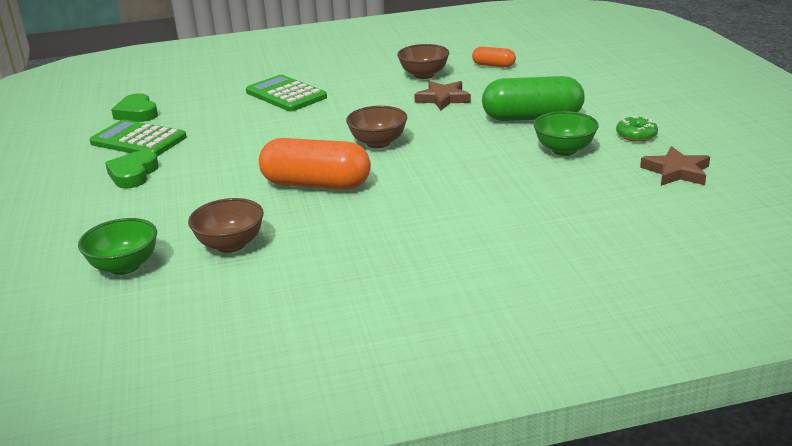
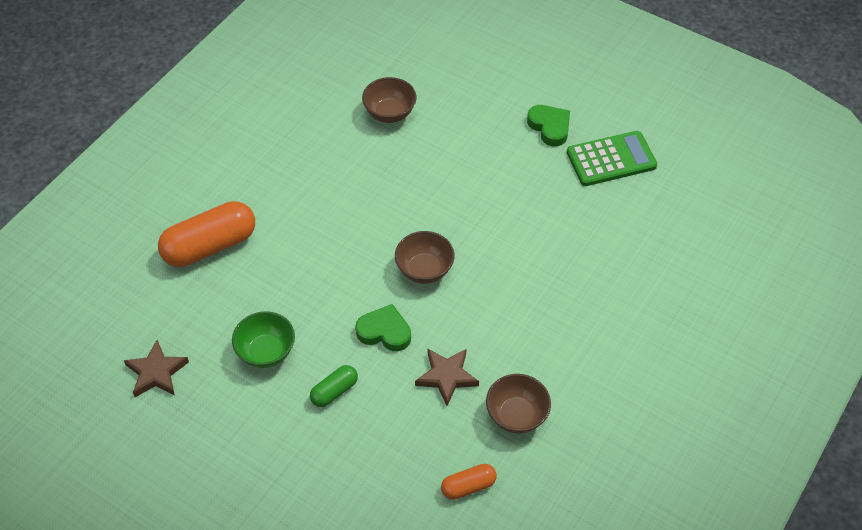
camera: 135 degrees right, 25 degrees up
green bowl [78,218,157,275] -> none
green heart [111,93,158,122] -> green heart moved to [355,304,411,351]
green calculator [246,75,327,112] -> none
orange capsule [259,138,371,189] -> orange capsule moved to [158,201,255,267]
green capsule [482,76,584,121] -> green capsule [310,365,358,407], size x0.50
green donut [616,116,658,142] -> none

